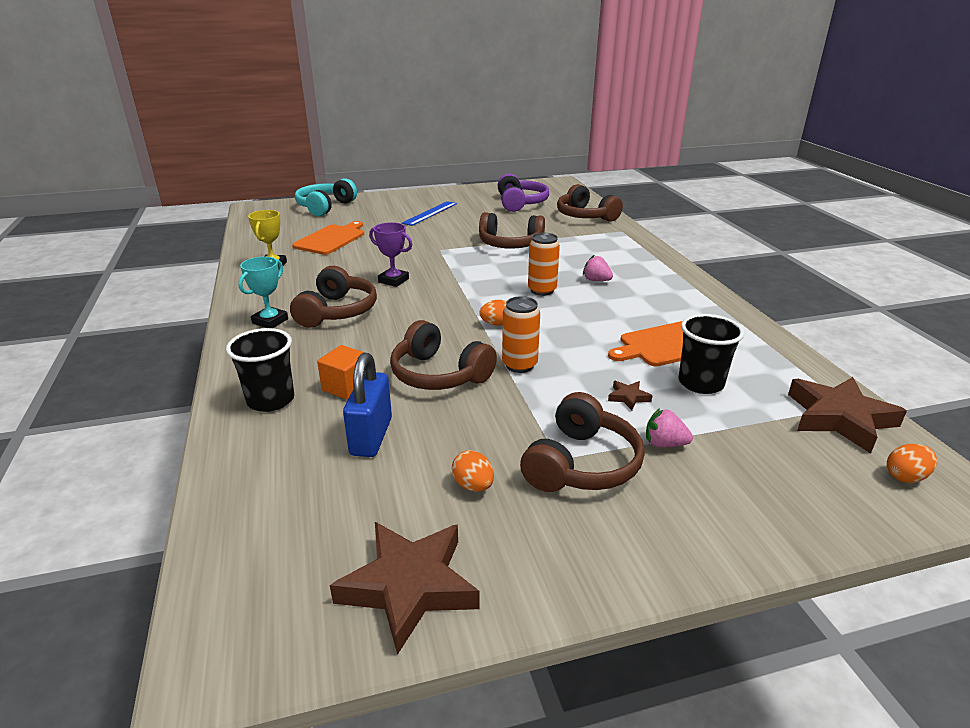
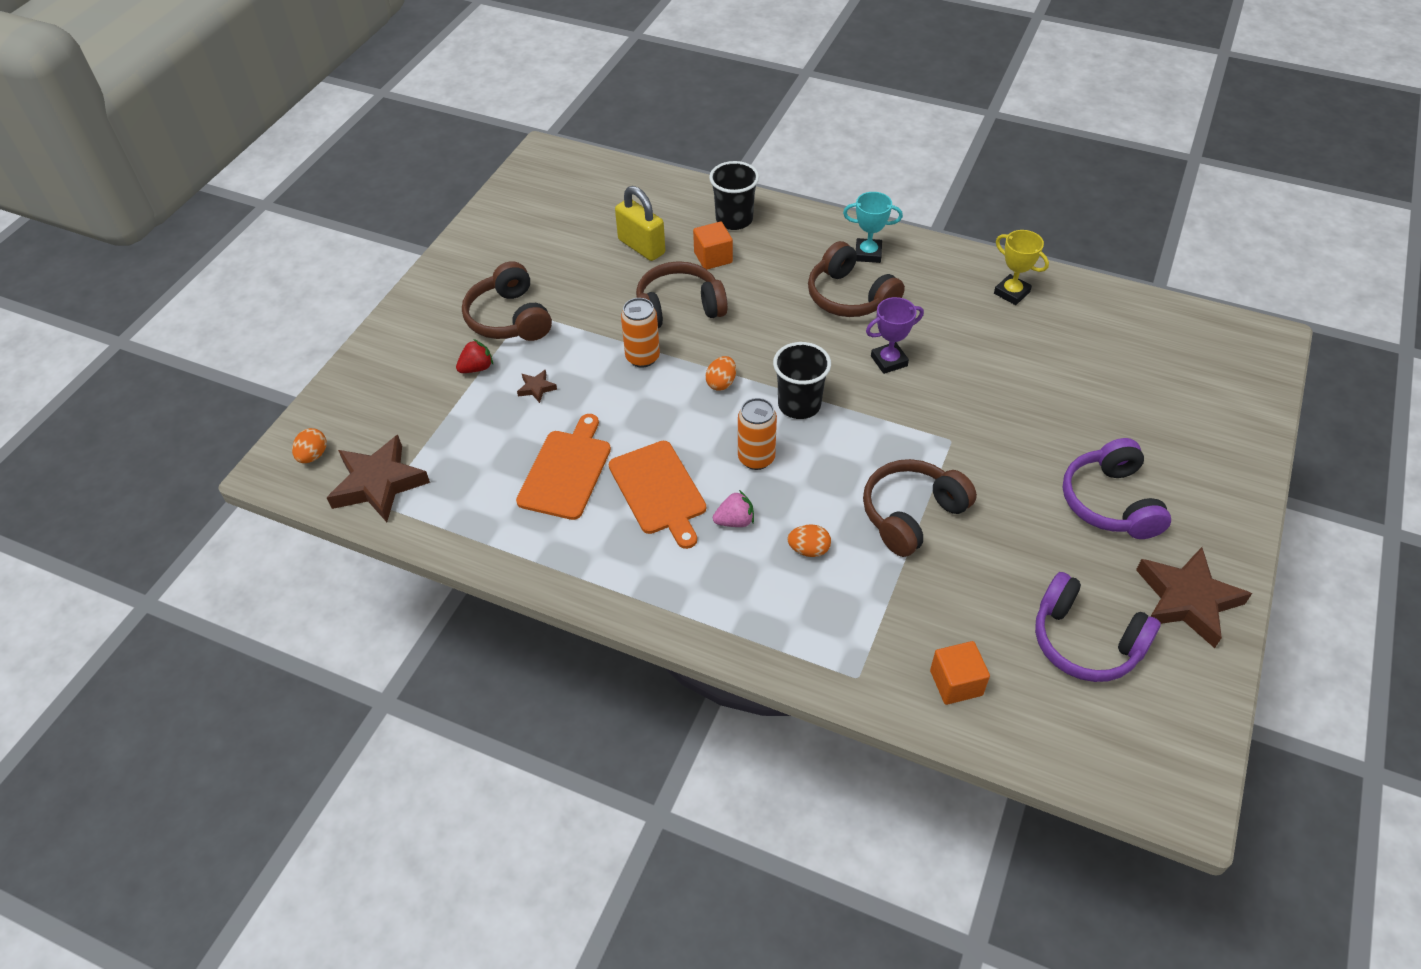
camera: 130 degrees right, 20 degrees up
turquoise trophy [238,257,288,328] -> turquoise trophy turned 60 degrees counterclockwise [843,192,903,263]
orange cutting board [292,221,364,255] -> orange cutting board moved to [609,441,706,549]
turquoise headphones [295,178,357,216] -> none
brown star [330,522,480,655] -> brown star moved to [1136,547,1252,648]
blue padlock [343,353,392,457] -> yellow padlock [615,186,665,261]
blue ruler [402,201,457,226] -> purple headphones [1062,438,1171,539]
orange egg [452,450,494,492] -> orange egg moved to [788,524,831,557]
brown headphones [557,184,623,222] -> orange cube [930,641,990,705]
pink strawberry [646,408,693,447] -> red strawberry [456,339,493,373]
black cup [678,314,744,394] -> black cup moved to [773,342,831,419]

